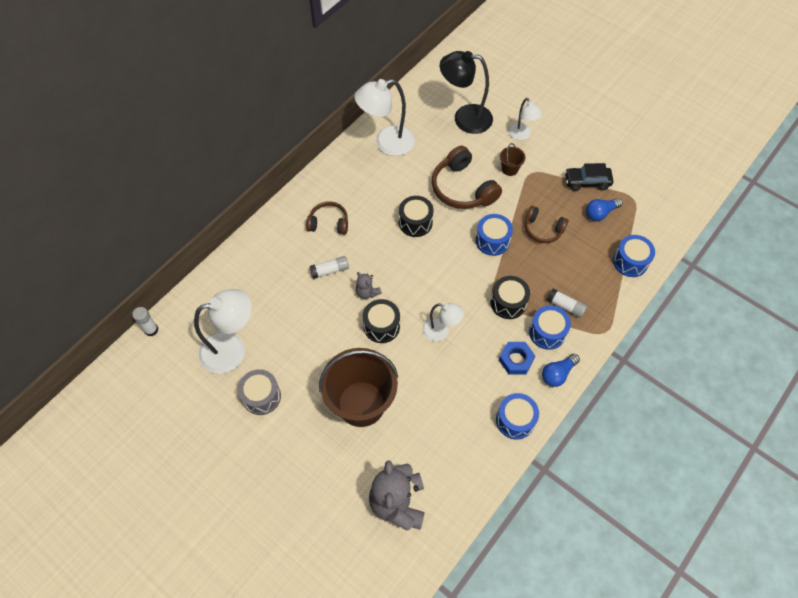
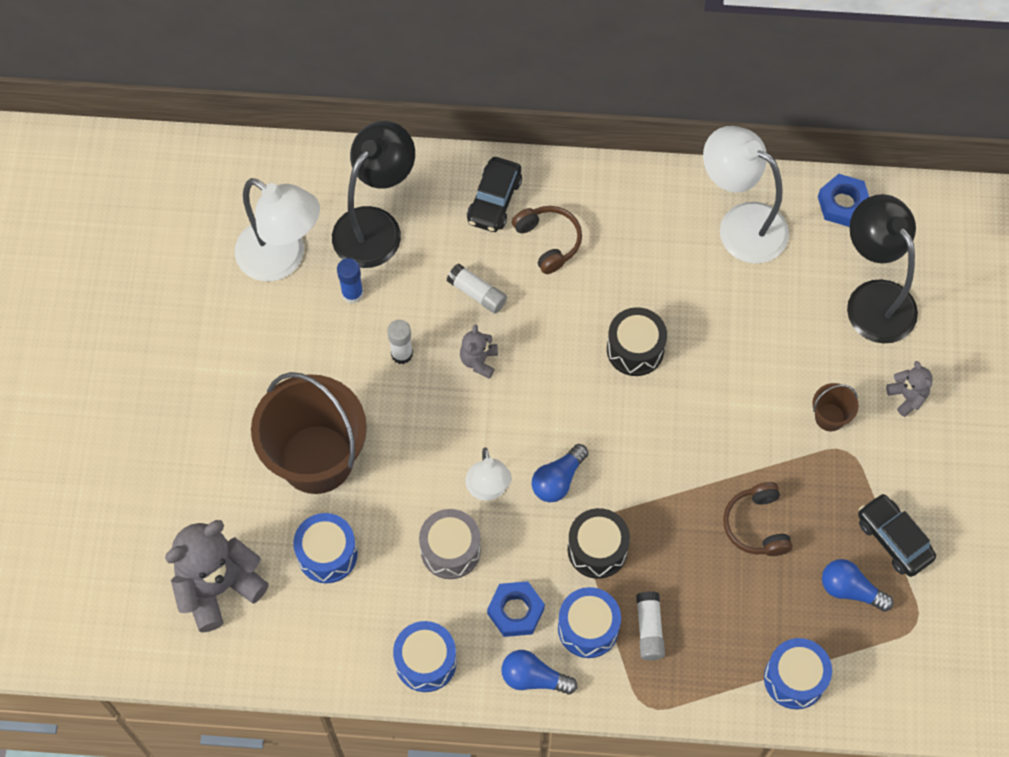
camera: 55 degrees right, 5 degrees up
white glue stick [132,307,158,336] -> white glue stick moved to [387,320,413,364]
grey drum [238,369,281,415] -> grey drum moved to [419,509,481,579]
black drum [363,299,400,343] -> none
brown headphones [432,146,502,209] -> none
blue drum [476,214,513,256] -> blue drum moved to [293,513,358,583]
white lamp [508,98,542,140] -> grey teddy bear [886,361,933,417]
none -> black lamp [332,121,415,268]
none -> blue glue stick [337,258,363,304]
none -> black car [467,157,522,232]
none -> blue light bulb [532,444,588,502]
none -> blue nut [818,174,869,227]

